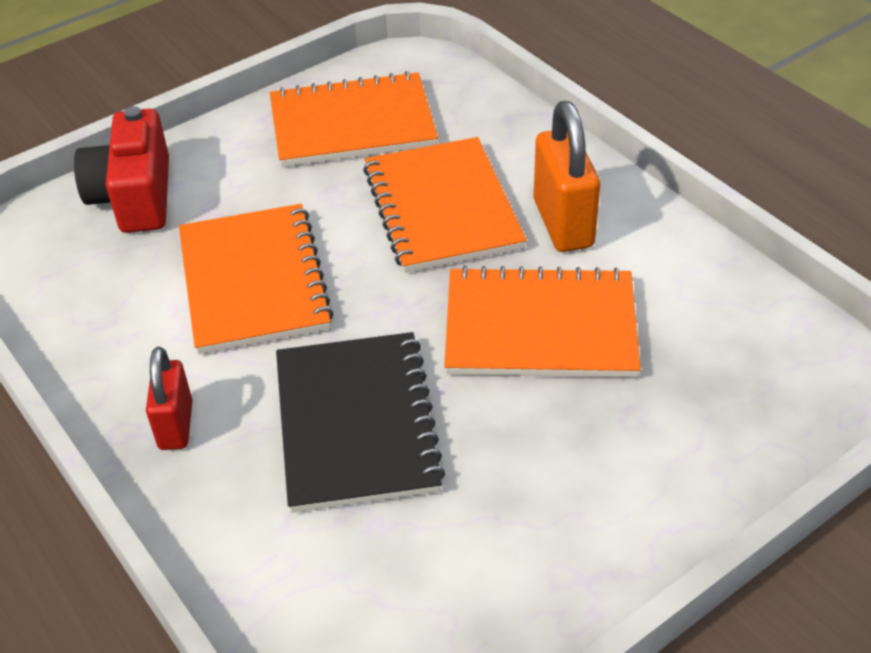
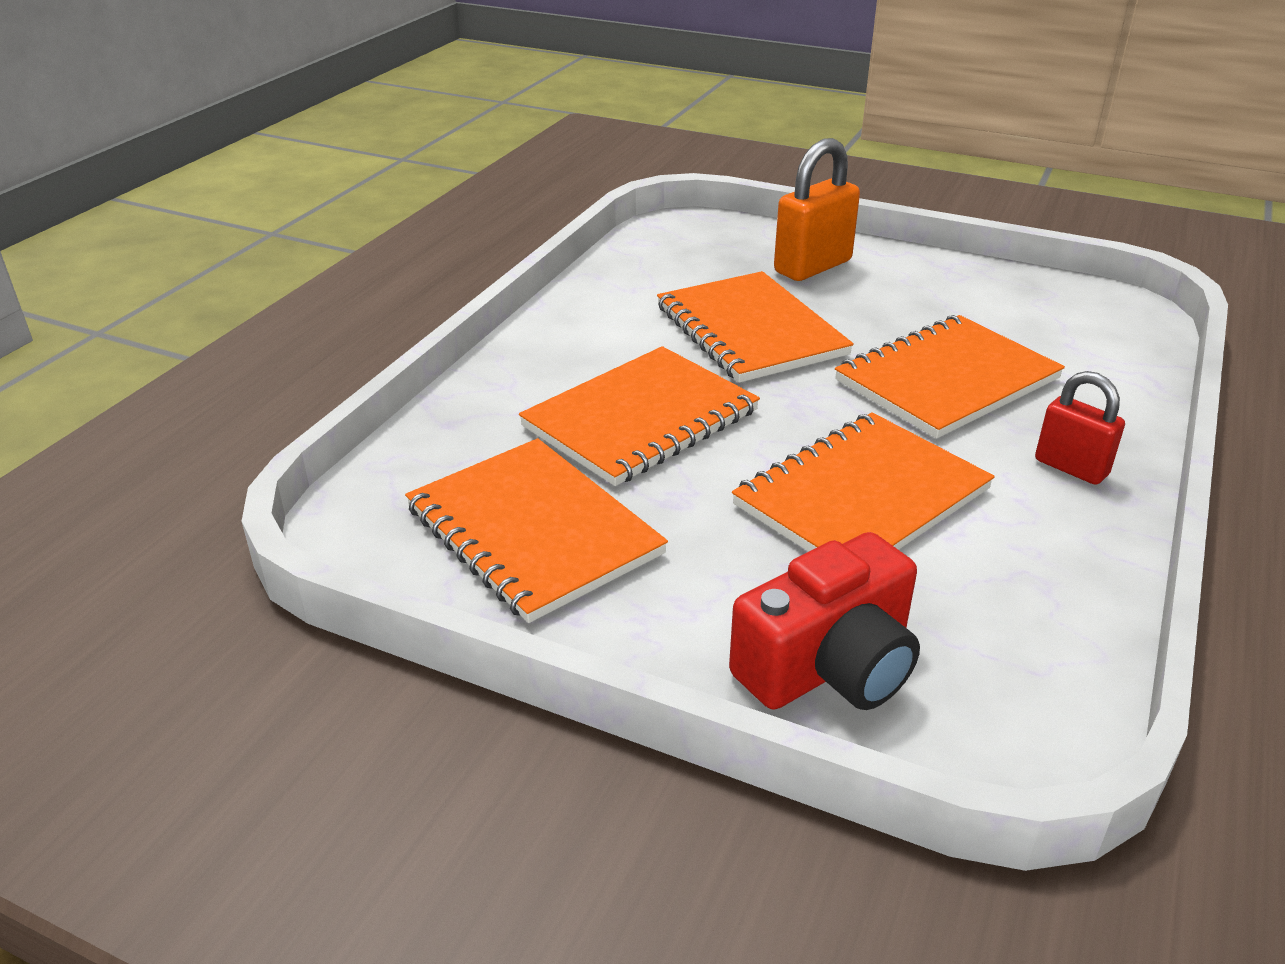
camera: 120 degrees left, 10 degrees down
red padlock [146,347,192,450] -> red padlock turned 75 degrees clockwise [1035,371,1125,485]
black notebook [276,332,445,513] -> orange notebook [835,315,1065,439]
orange padlock [534,101,600,252] -> orange padlock moved to [774,138,860,281]

